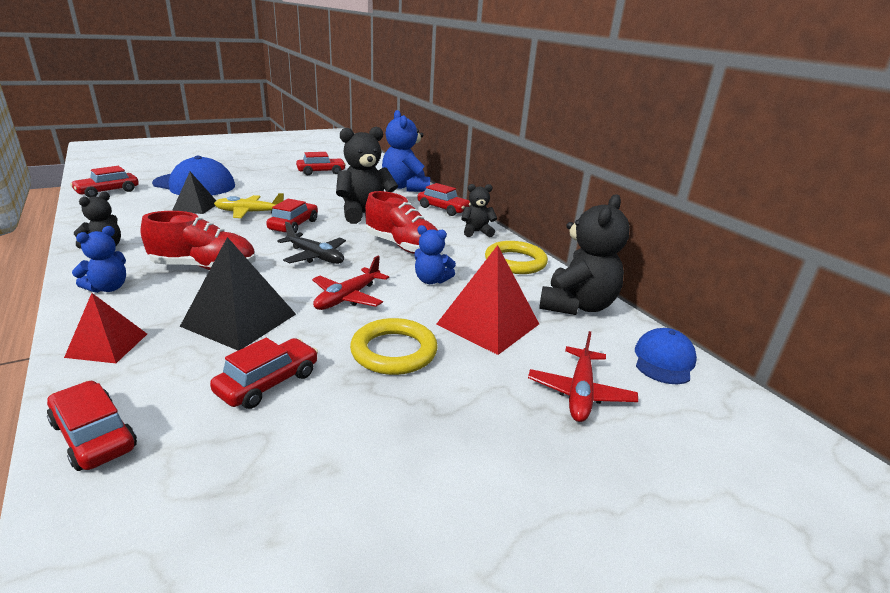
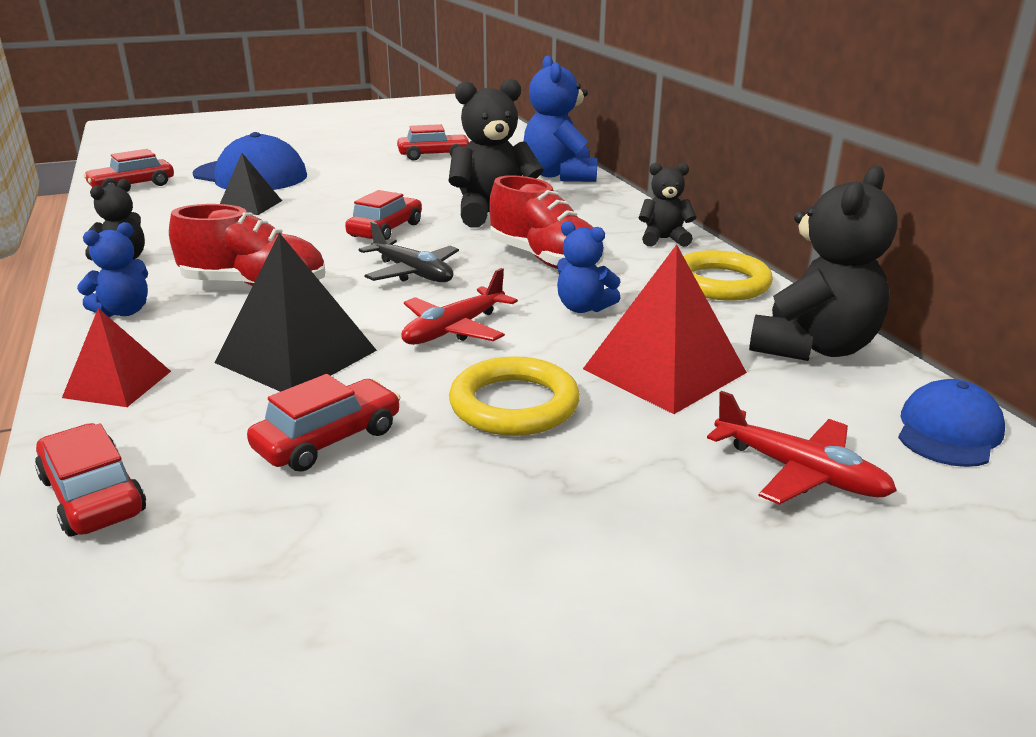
camera: 10 degrees right, 0 degrees up
yellow plane [214,193,284,218] -> none
red car [418,183,472,216] -> none
red plane [528,331,638,422] -> red plane turned 75 degrees counterclockwise [707,391,897,505]

